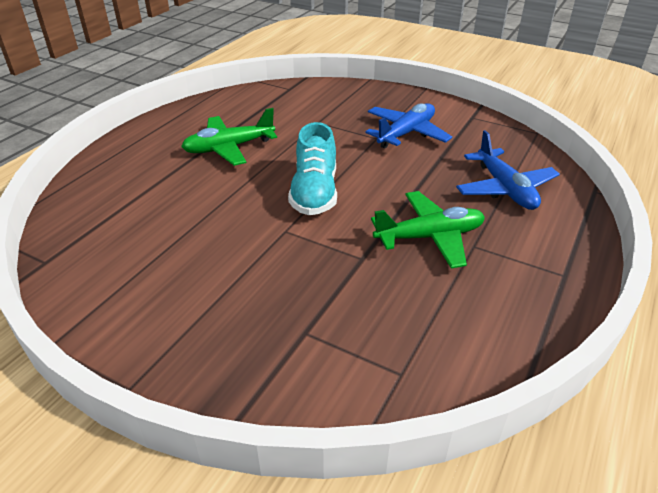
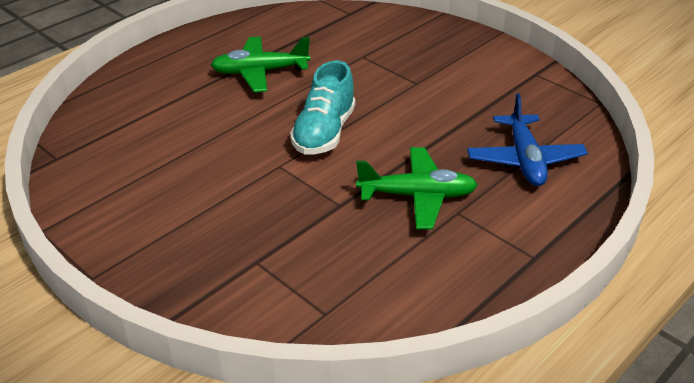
camera: 15 degrees right, 0 degrees up
blue plane [366,103,452,148] -> none

